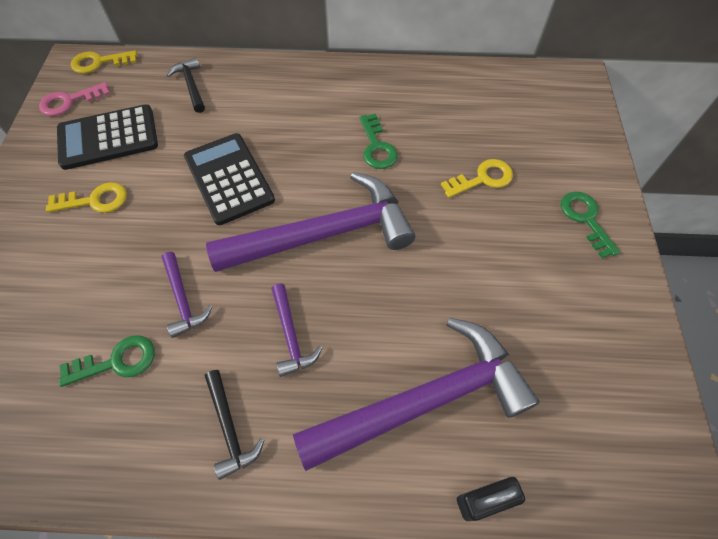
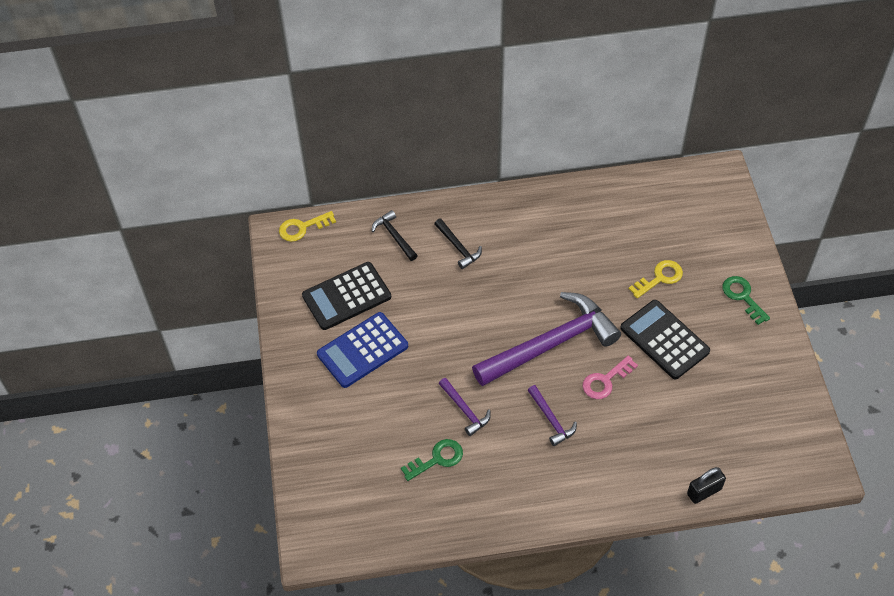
camera: 10 degrees left, 5 degrees down
pink key [39,82,110,116] -> pink key moved to [582,355,638,399]
yellow key [46,182,127,213] -> blue calculator [317,312,408,388]
black calculator [184,133,275,225] -> black calculator moved to [620,300,710,379]
black hammer [205,370,264,480] -> black hammer moved to [434,218,482,269]
purple hammer [293,318,540,471] -> none
green key [360,114,398,169] -> none

